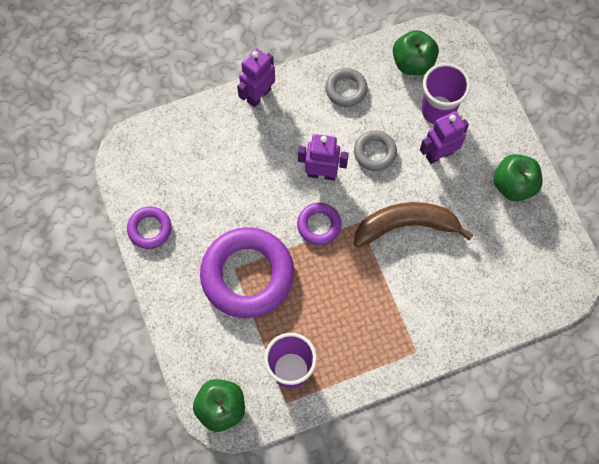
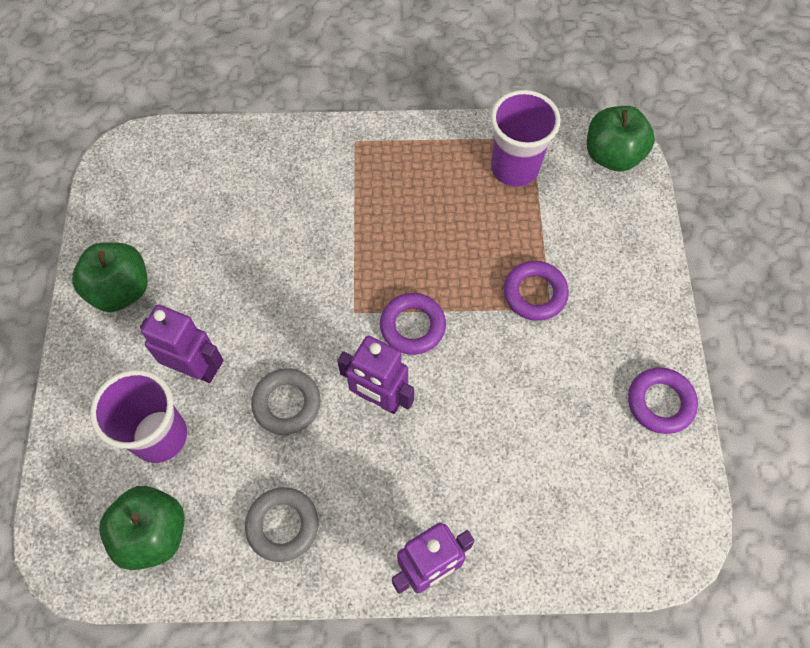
camera: 160 degrees left, 5 degrees down
purple ring [200,227,294,318] -> purple ring [504,261,569,321], size x0.48
brown banana [354,202,473,247] -> none
purple robot [420,111,469,164] -> purple robot turned 150 degrees counterclockwise [140,305,224,383]

